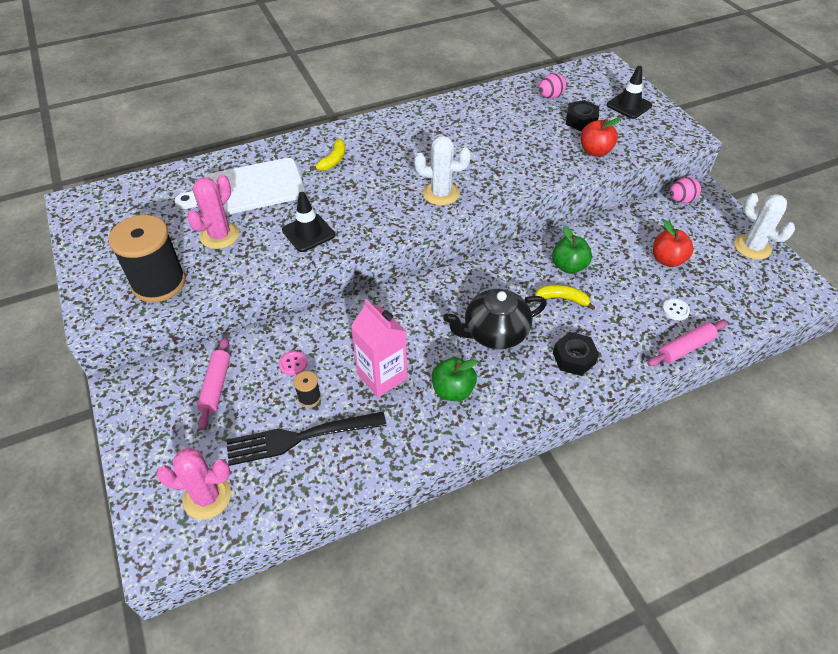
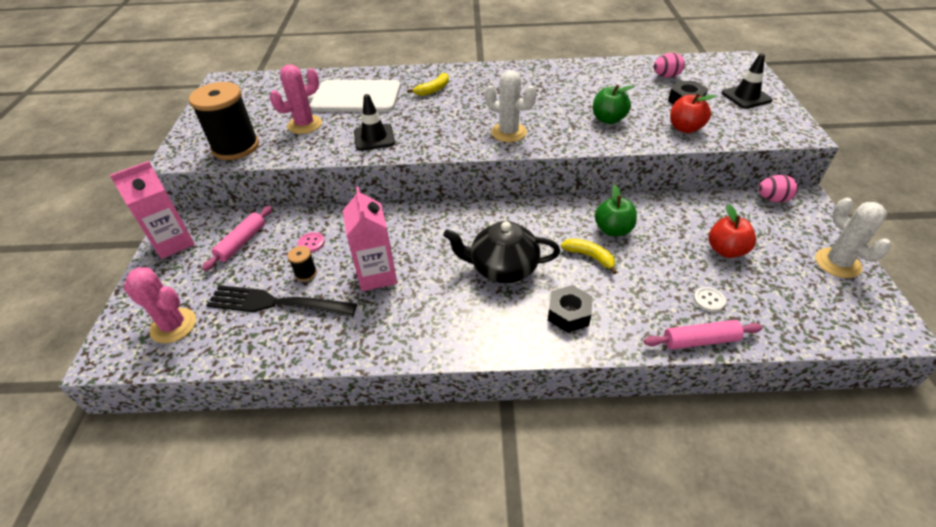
camera: 25 degrees right, 5 degrees down
green apple [432,357,477,401] -> green apple moved to [593,85,634,124]
none -> pink carton [110,161,195,259]

